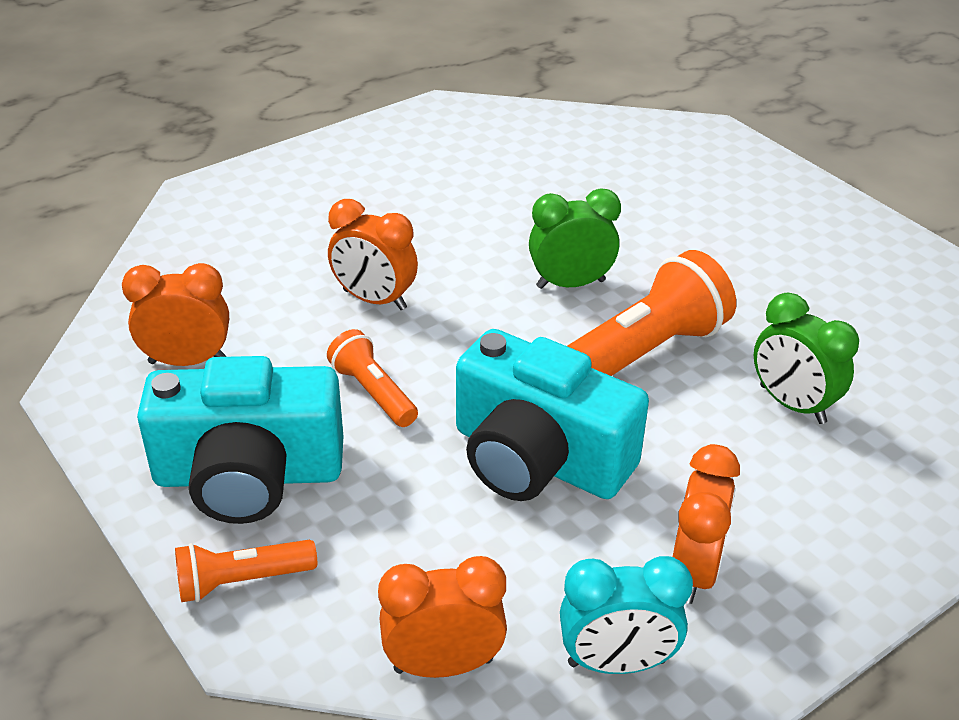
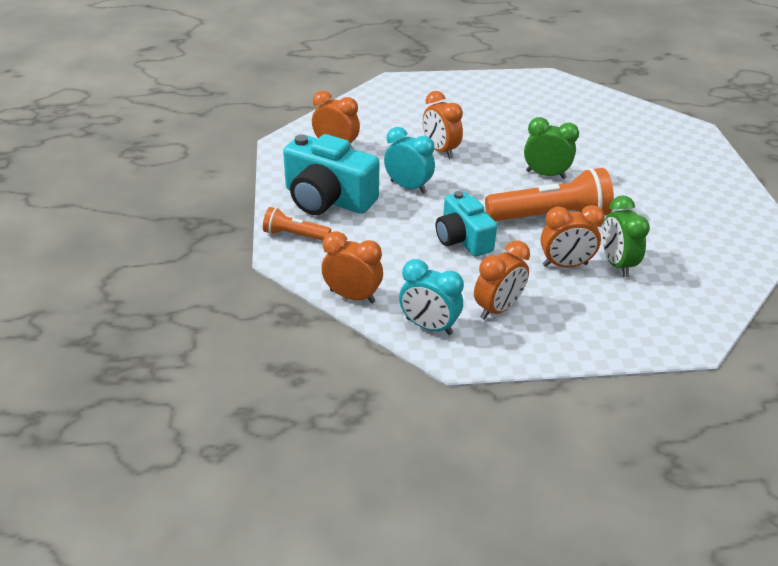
camera: 30 degrees right, 0 degrees up
orange flashlight [327,329,418,427] -> turquoise clock [384,127,435,193]
turquoise camera [456,329,649,501] -> turquoise camera [436,191,497,257], size x0.66
none -> orange clock [540,205,605,267]

